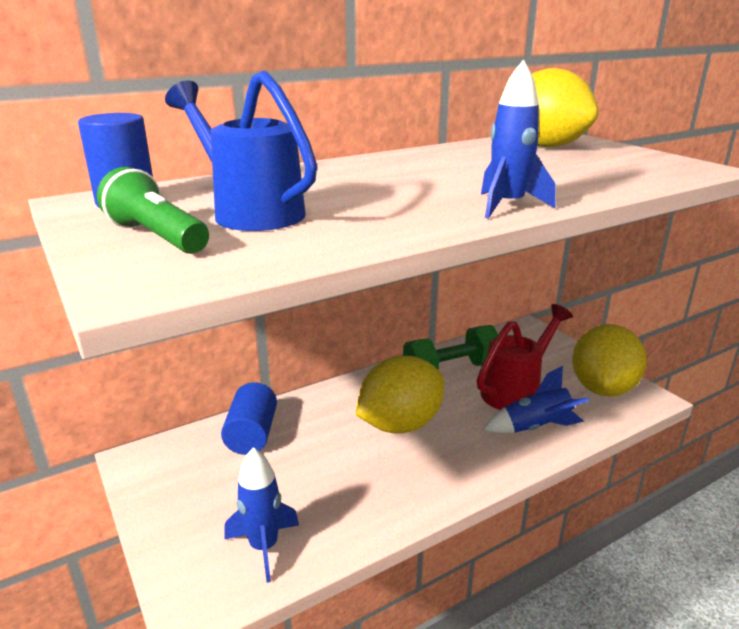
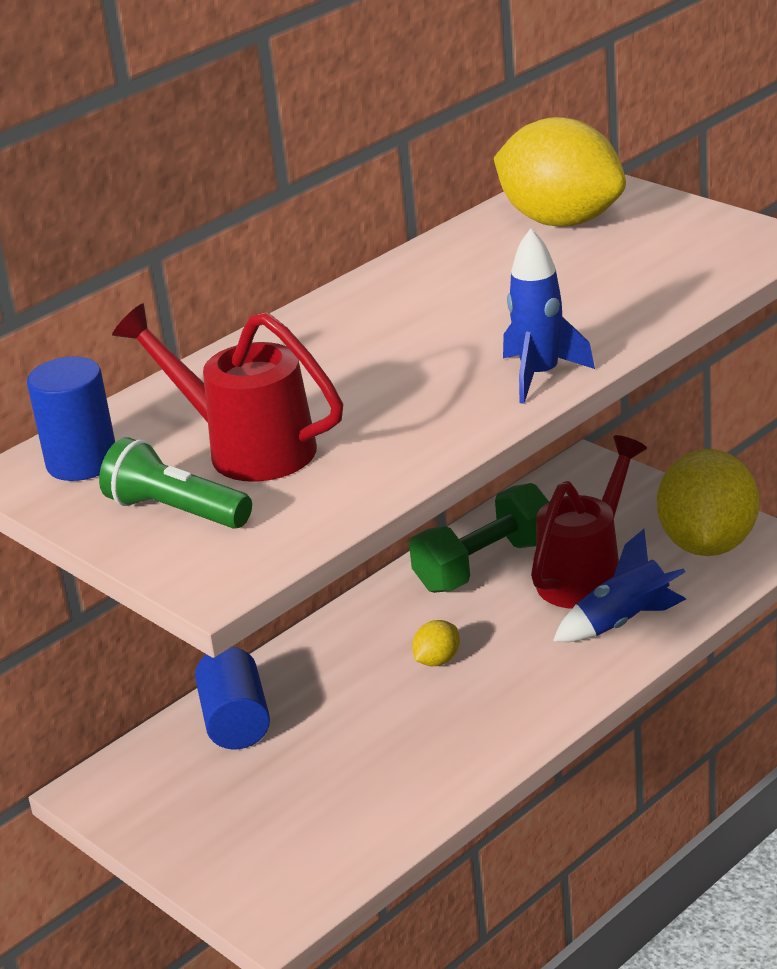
camera: 10 degrees left, 5 degrees up
blue watering can [165,71,317,231] -> red watering can [112,303,343,482]
blue rocket [224,447,299,583] -> none
yellow lemon [356,356,444,434] -> yellow lemon [412,620,460,666], size x0.41

